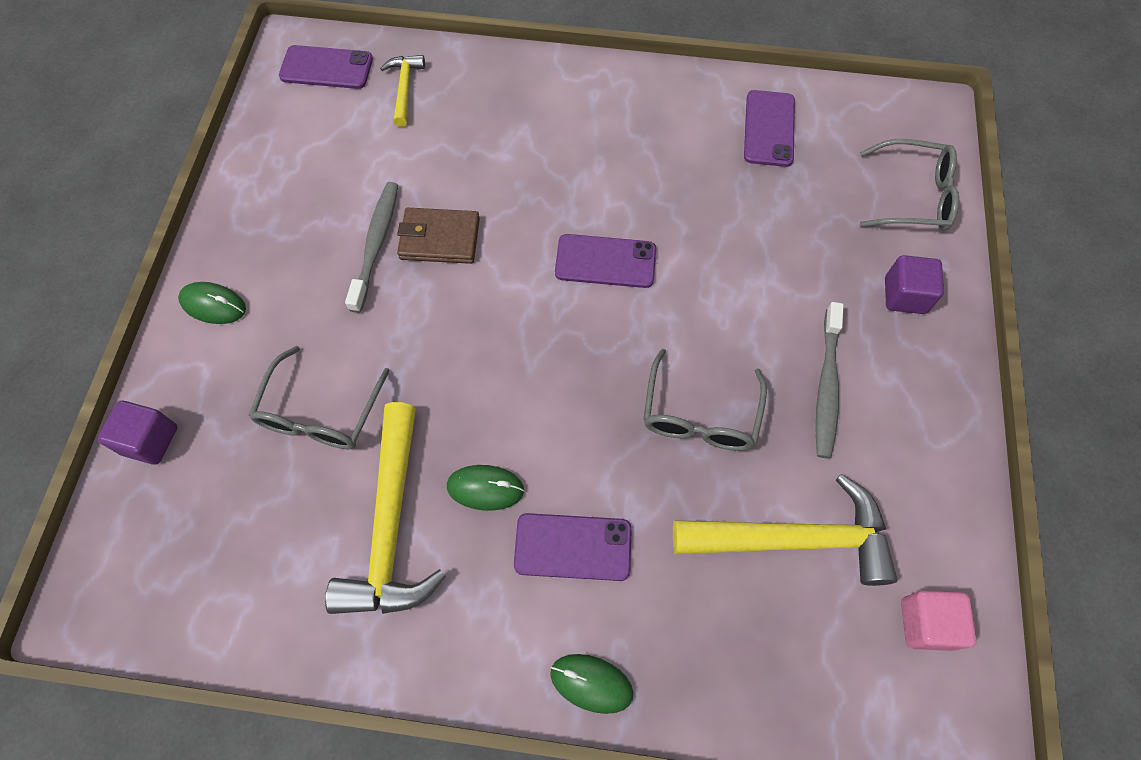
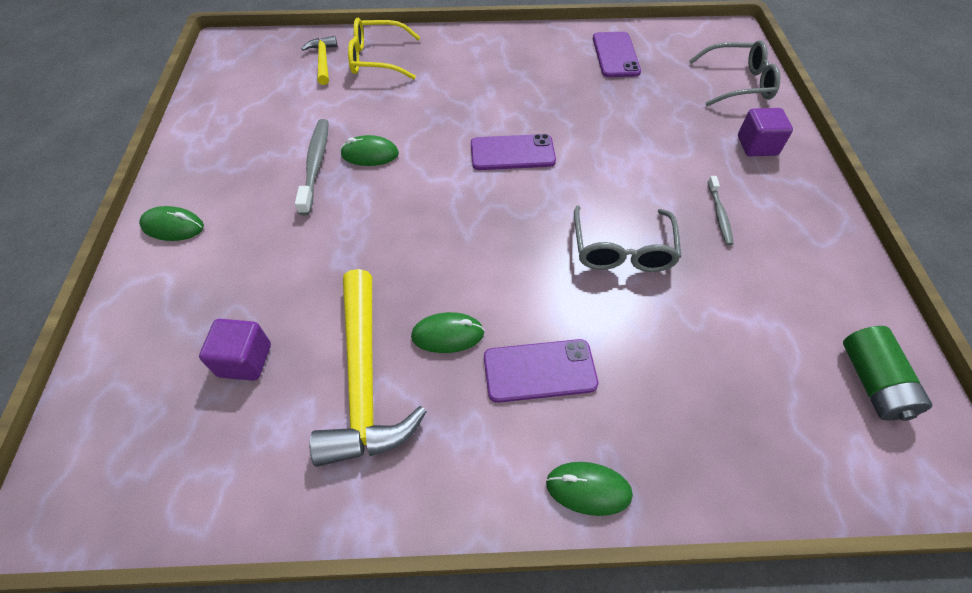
camera: 10 degrees left, 10 degrees down
purple cube [98,401,177,465] -> purple cube moved to [199,319,271,381]
grey glasses [249,346,390,449] -> none
purple phone [279,45,373,89] -> none
brown wallet [397,208,480,264] -> green mouse [340,135,399,166]
yellow hammer [673,474,897,586] -> none
grey toothbrush [816,302,844,459] -> grey toothbrush [708,176,734,245], size x0.61
pink cube [901,590,977,651] -> green battery [843,326,932,421]
none -> yellow glasses [348,18,420,80]

